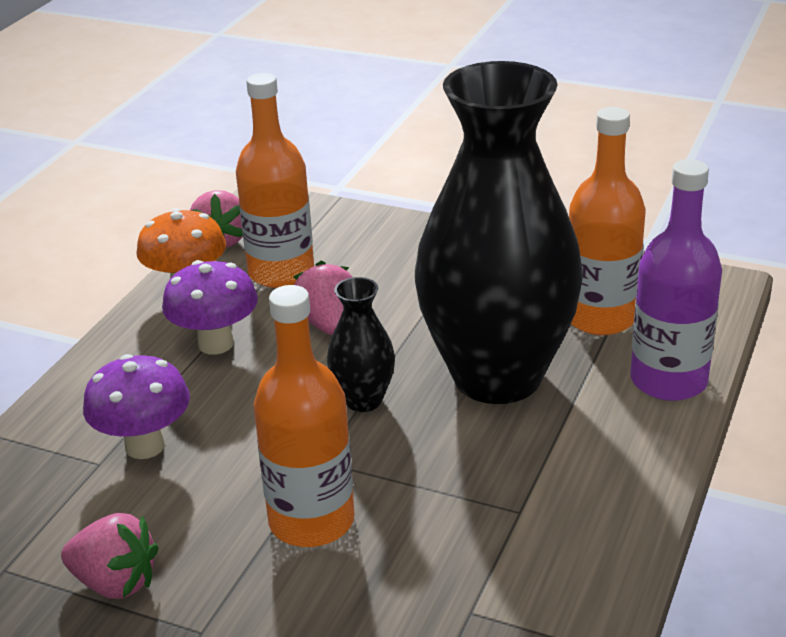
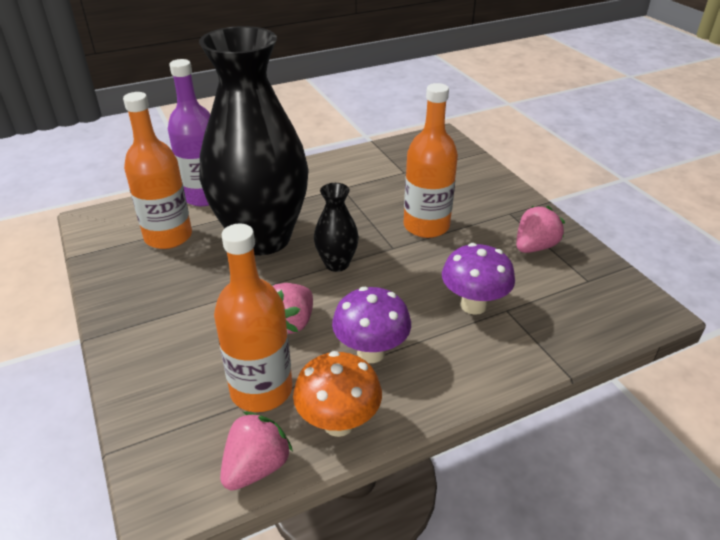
camera: 140 degrees left, 5 degrees up
pink strawberry [61,513,159,599] -> pink strawberry turned 75 degrees clockwise [516,206,565,253]

